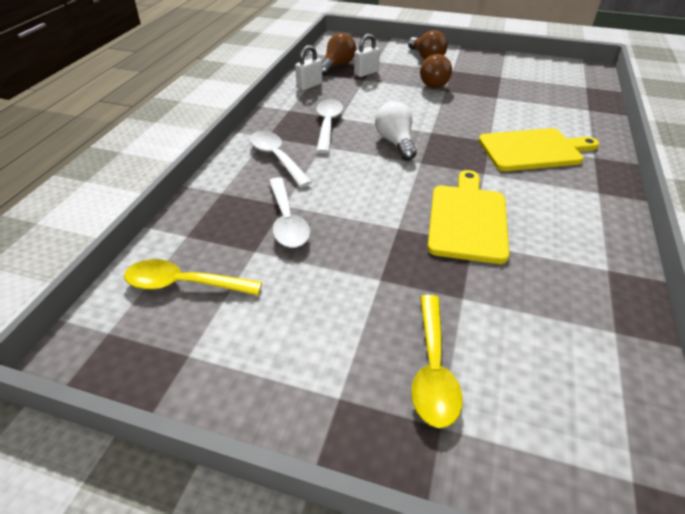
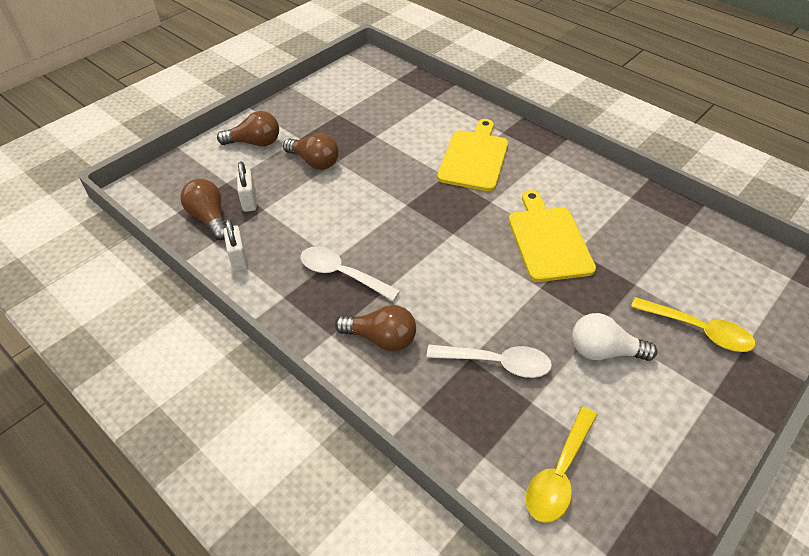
camera: 65 degrees left, 5 degrees up
white spoon [250,131,312,187] -> brown light bulb [335,305,416,352]
white light bulb [375,101,416,160] -> white light bulb moved to [572,313,657,361]
yellow cutting board [427,170,509,264] -> yellow cutting board turned 45 degrees clockwise [508,190,596,282]

